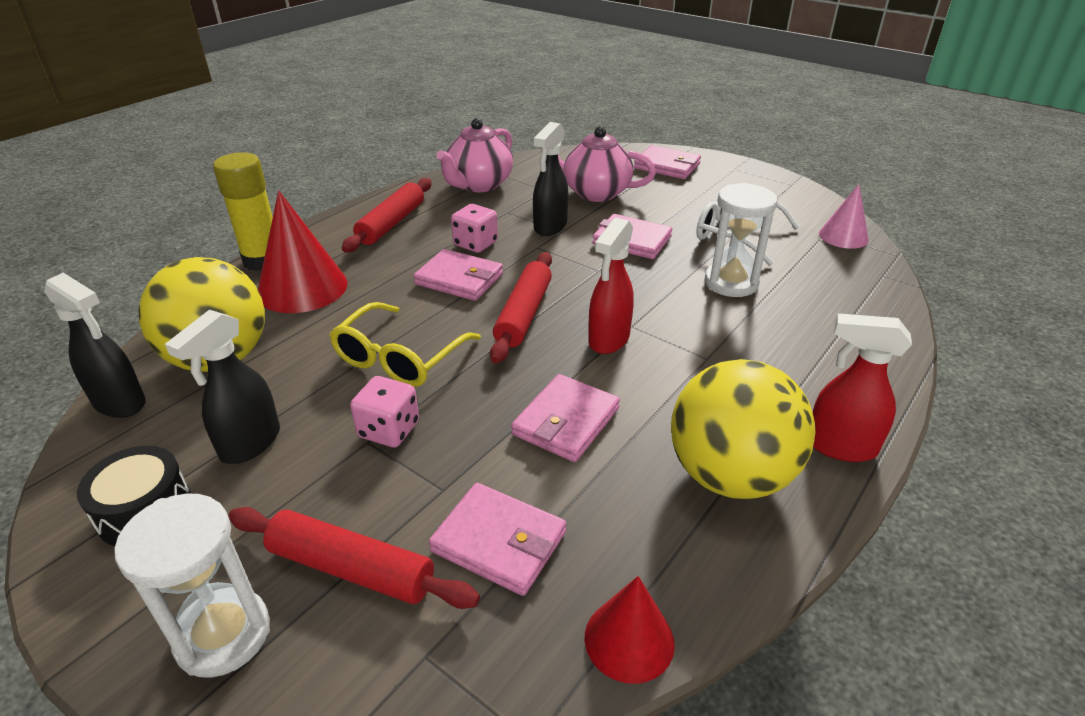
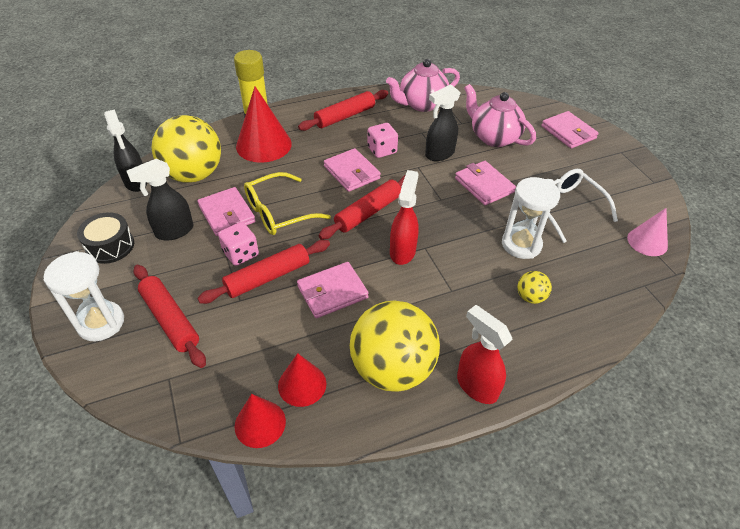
camera: 30 degrees right, 10 degrees up
pink wallet [429,483,566,596] -> pink wallet moved to [197,187,256,236]
red spray bottle [588,218,634,354] -> red spray bottle turned 135 degrees clockwise [390,170,419,265]
none -> red rolling pin [197,240,330,304]
none -> red cone [278,353,326,407]
none -> yellow ball [518,271,552,304]

